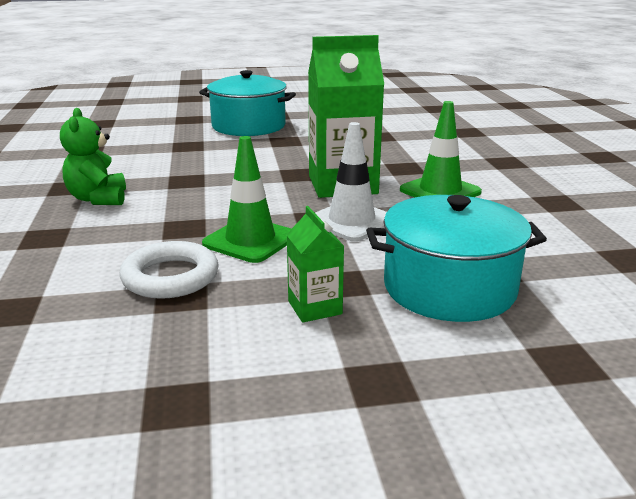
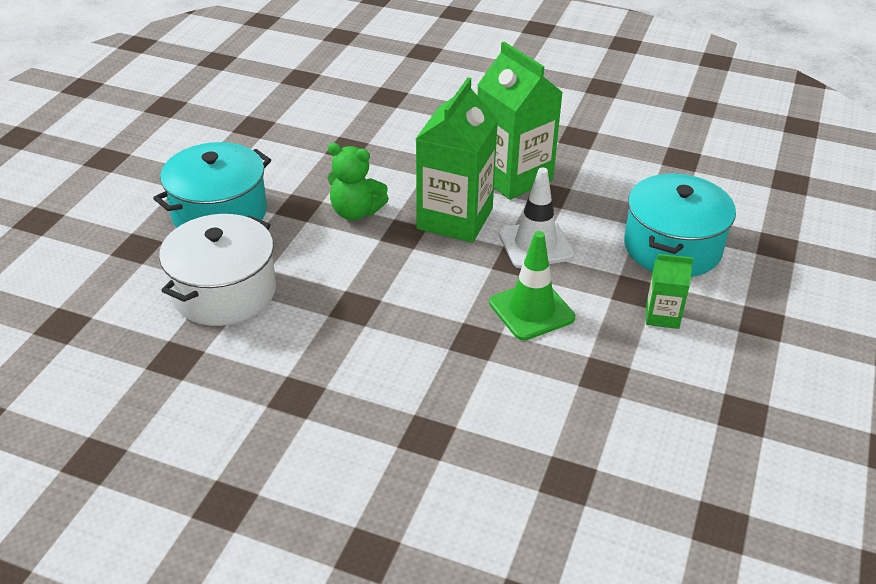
camera: 60 degrees left, 15 degrees up
green teddy bear [60,108,126,205] -> green teddy bear moved to [328,143,389,220]
white ring [120,241,219,299] -> none
green traffic cone [400,101,482,197] -> green carton [477,42,563,200]
none -> white pot [159,214,276,326]

